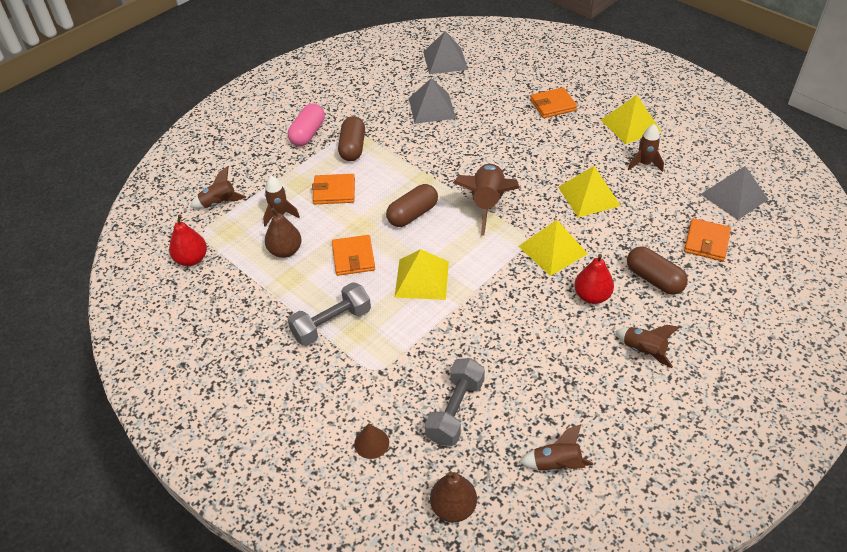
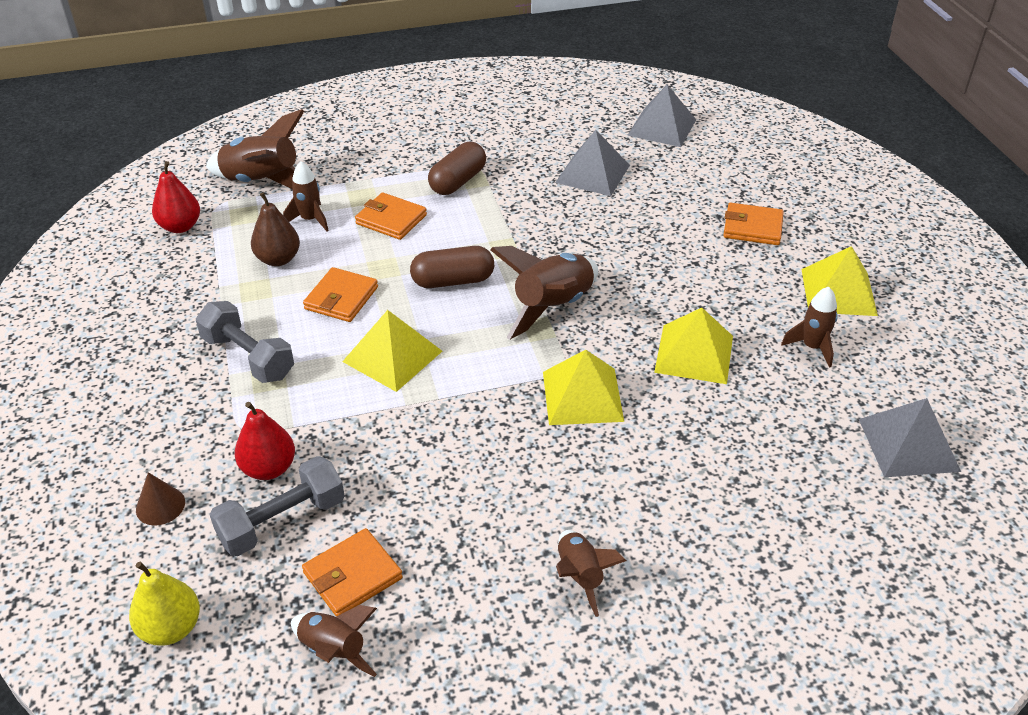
camera: 30 degrees right, 5 degrees down
brown rocket [190,166,246,209] -> brown rocket [206,109,304,189], size x1.72
pink capsule [288,103,325,146] -> none
grey dumbbell [288,282,371,346] -> grey dumbbell turned 45 degrees clockwise [196,301,294,383]
brown pear [430,471,477,523] -> yellow pear [129,562,200,646]
red pear [574,254,614,304] -> red pear moved to [235,402,295,480]
brown capsule [627,246,688,295] -> none
orange wallet [684,218,731,261] -> orange wallet moved to [302,528,403,617]

